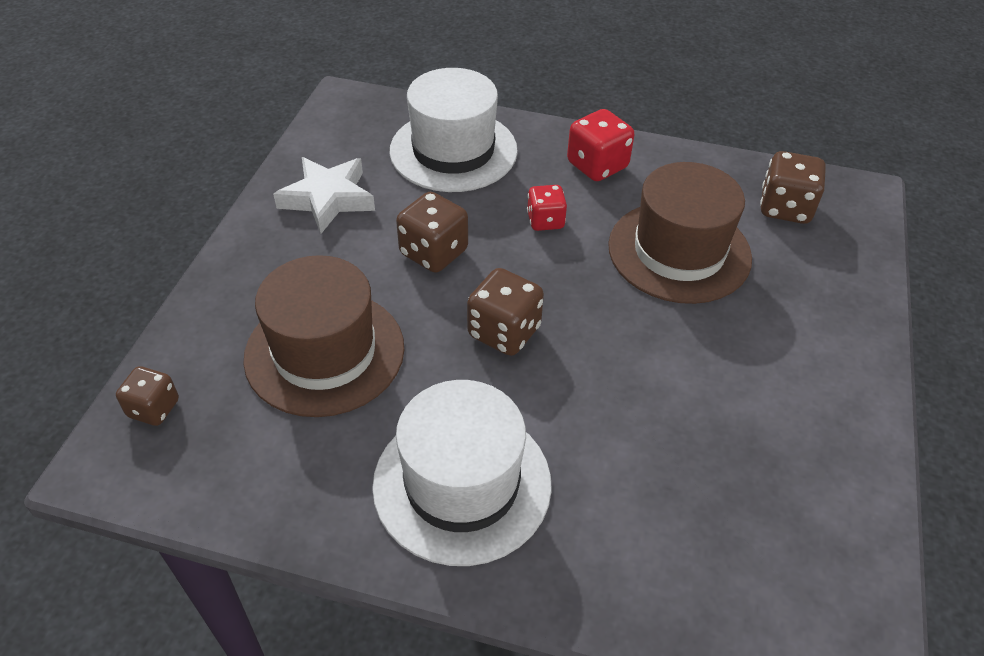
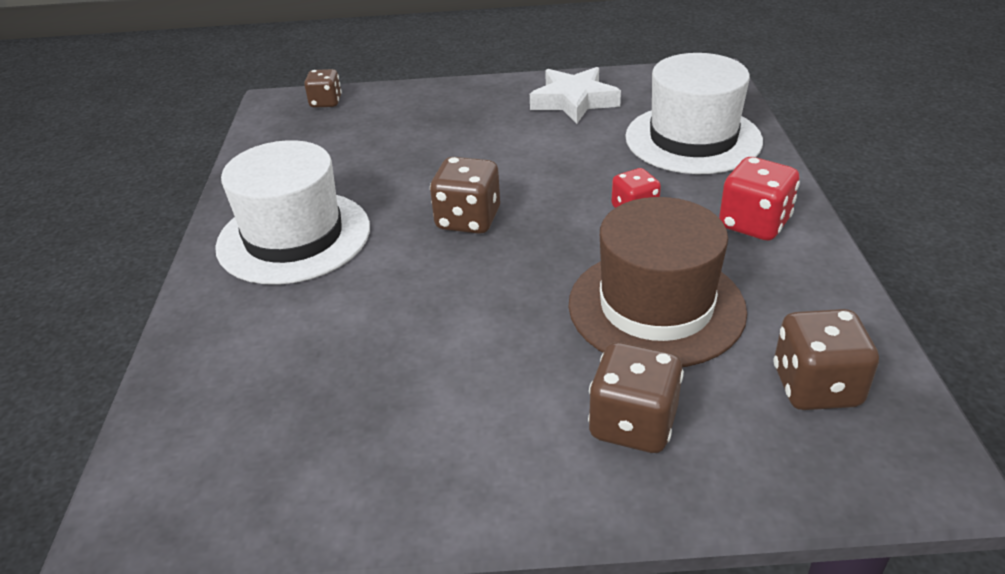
camera: 75 degrees right, 10 degrees down
brown hat [243,255,404,417] -> none
brown dice [396,192,468,273] -> brown dice moved to [588,342,684,453]

